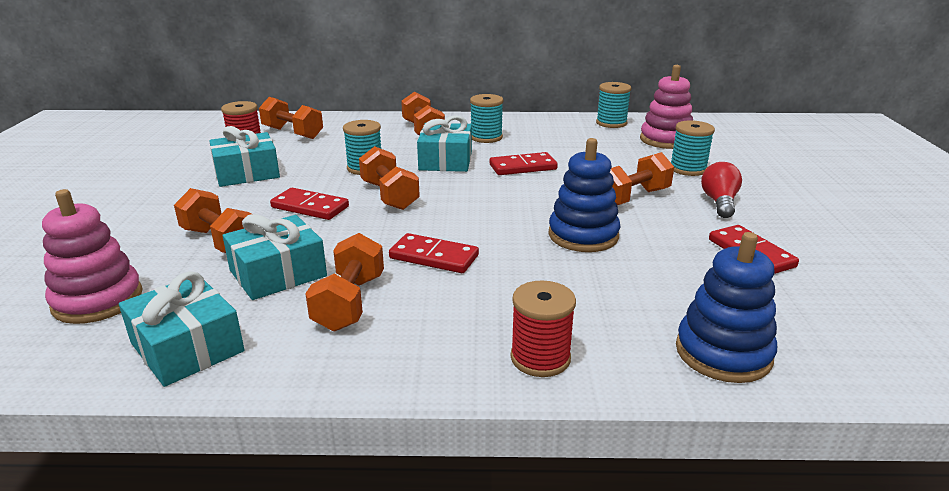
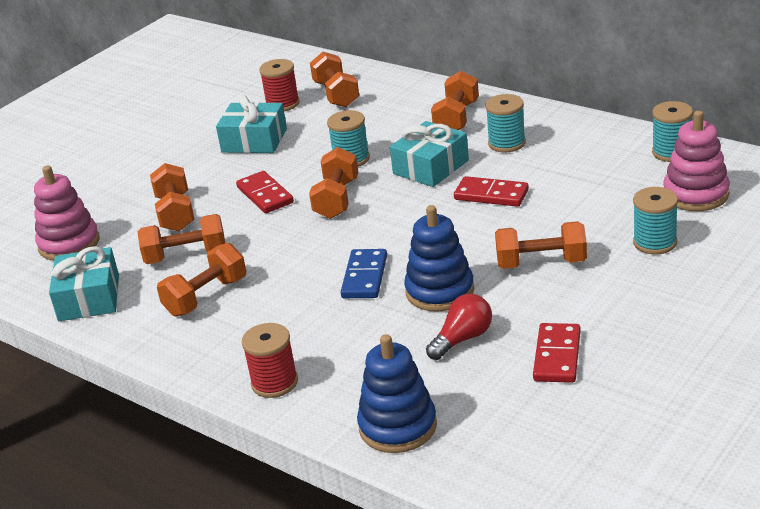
camera: 40 degrees right, 5 degrees up
turquoise gift [223,214,327,300] -> orange dumbbell [137,214,225,264]
red domino [389,233,479,273] -> none
red light bulb [701,162,742,218] -> red light bulb moved to [426,294,492,360]
none -> blue domino [341,249,387,298]

